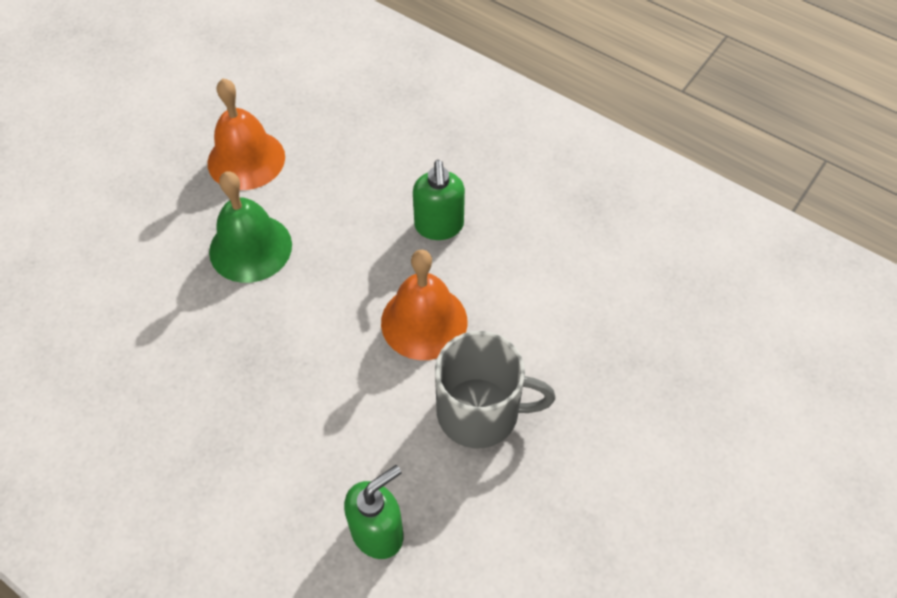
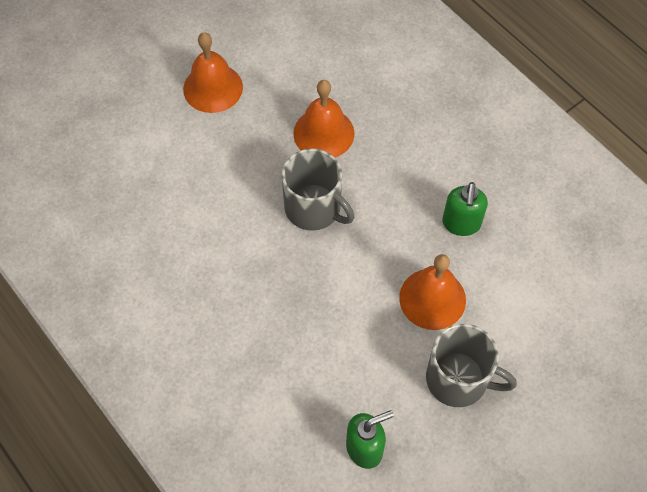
camera: 15 degrees right, 5 degrees up
green bell [209,171,292,283] -> grey mug [282,149,355,231]
none -> orange bell [183,32,243,113]

